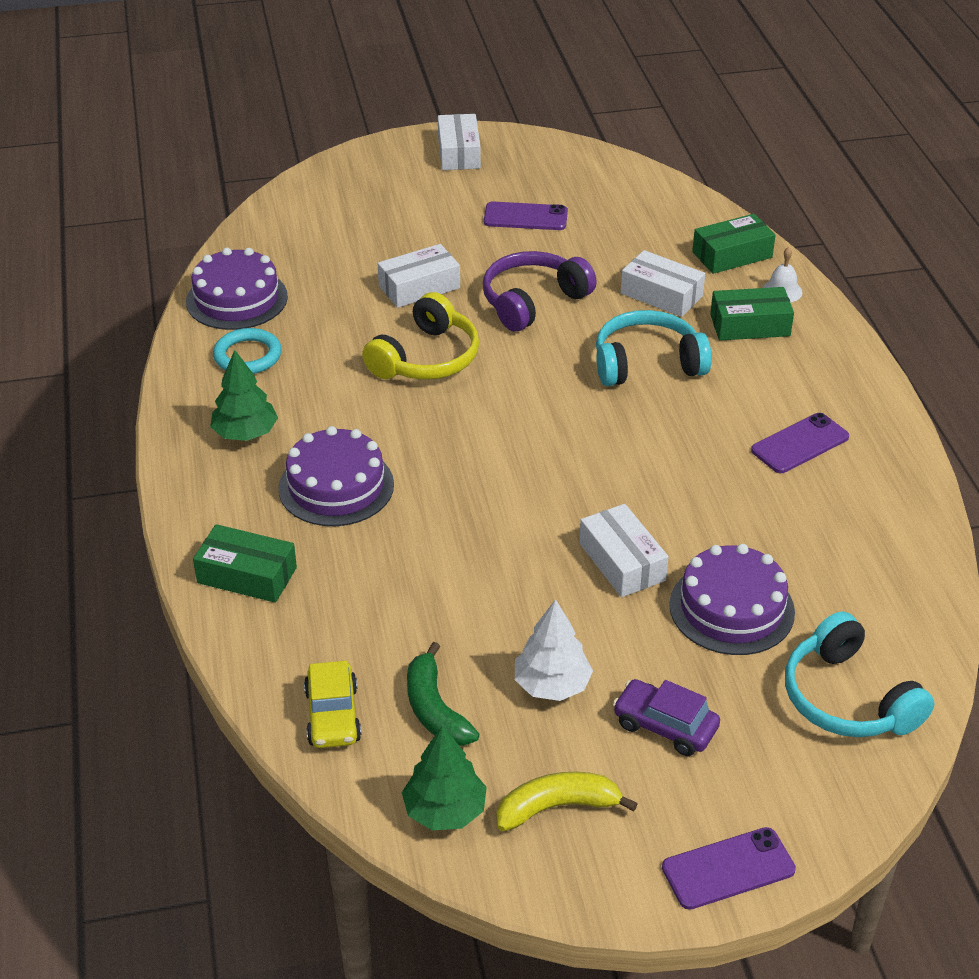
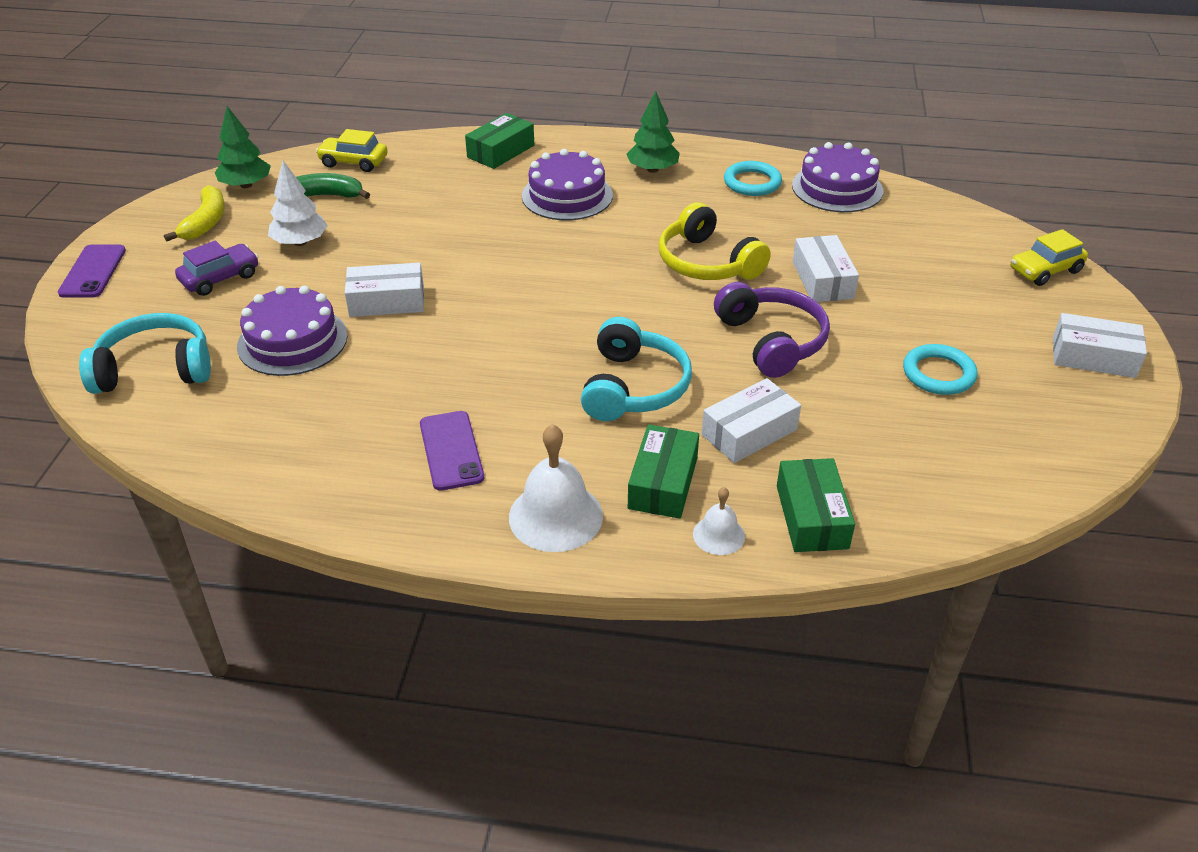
camera: 110 degrees right, 0 degrees up
purple phone [484,202,568,230] -> turquoise ring [903,344,977,395]
none -> white bell [509,424,603,552]
none -> yellow car [1010,229,1088,286]

